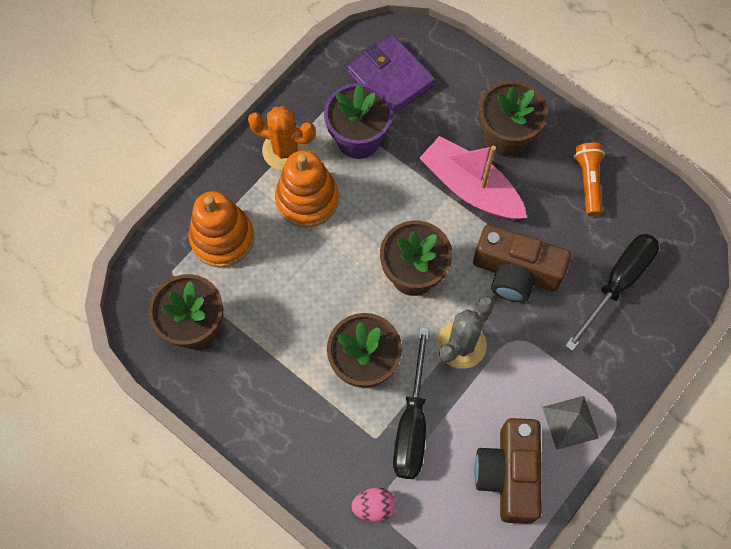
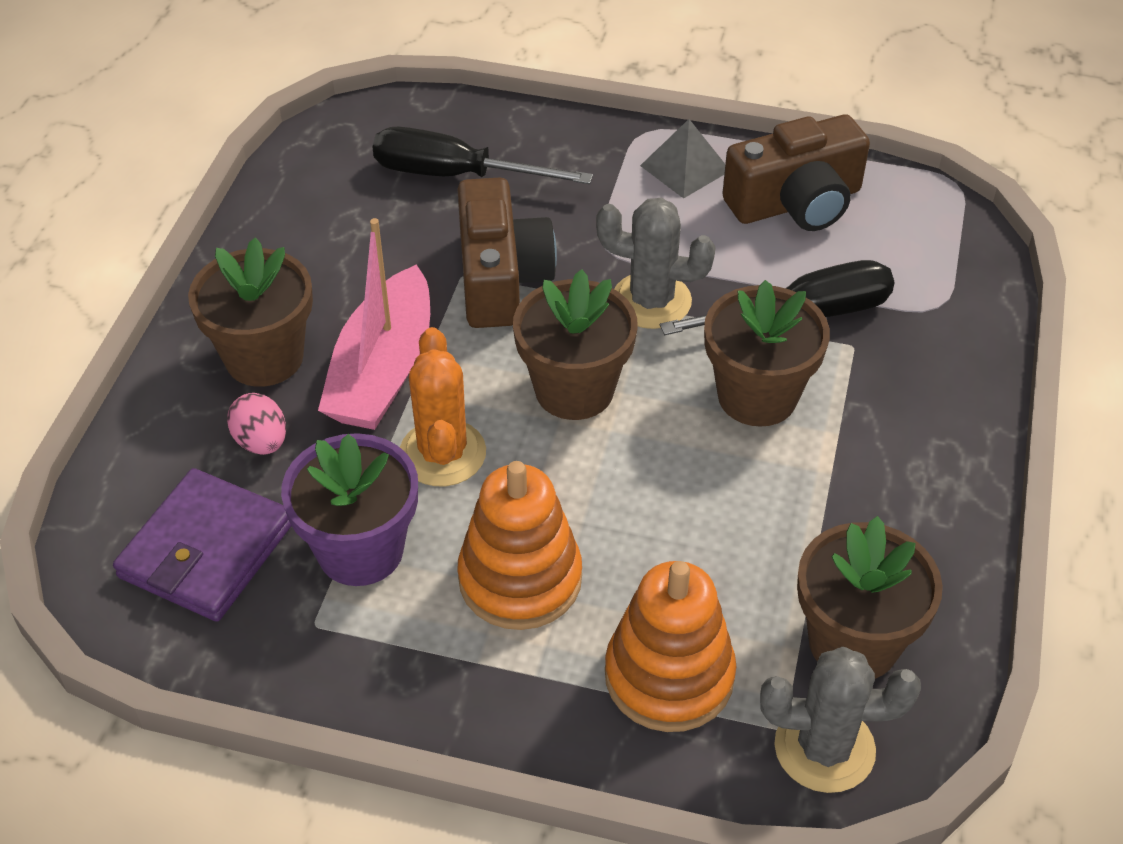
camera: 115 degrees left, 20 degrees down
orange cactus [248,106,315,170] -> orange cactus moved to [400,327,486,486]
pink egg [351,487,396,522] -> pink egg moved to [227,393,286,455]
orange flashlight [574,143,605,216] -> none
none -> grey cactus [760,647,921,793]

